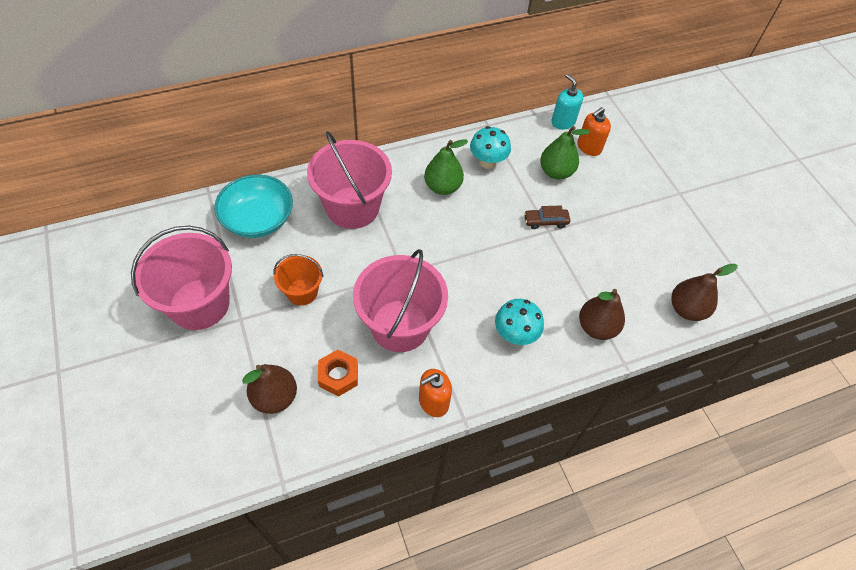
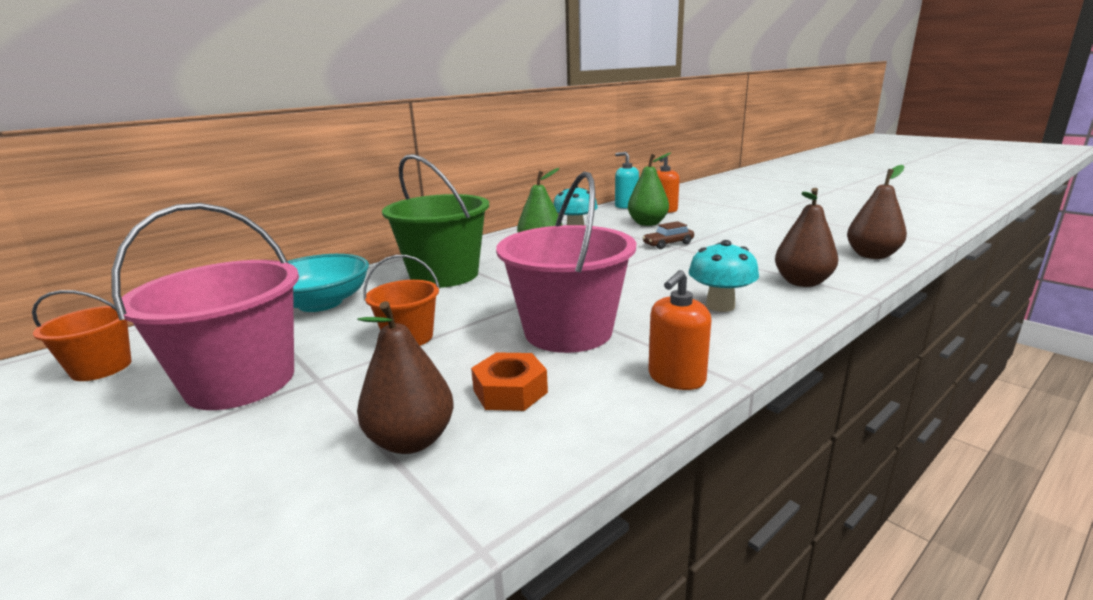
camera: 15 degrees left, 35 degrees down
pink bucket [307,131,392,229] -> green bucket [382,154,489,288]
none -> orange bucket [32,290,131,381]

